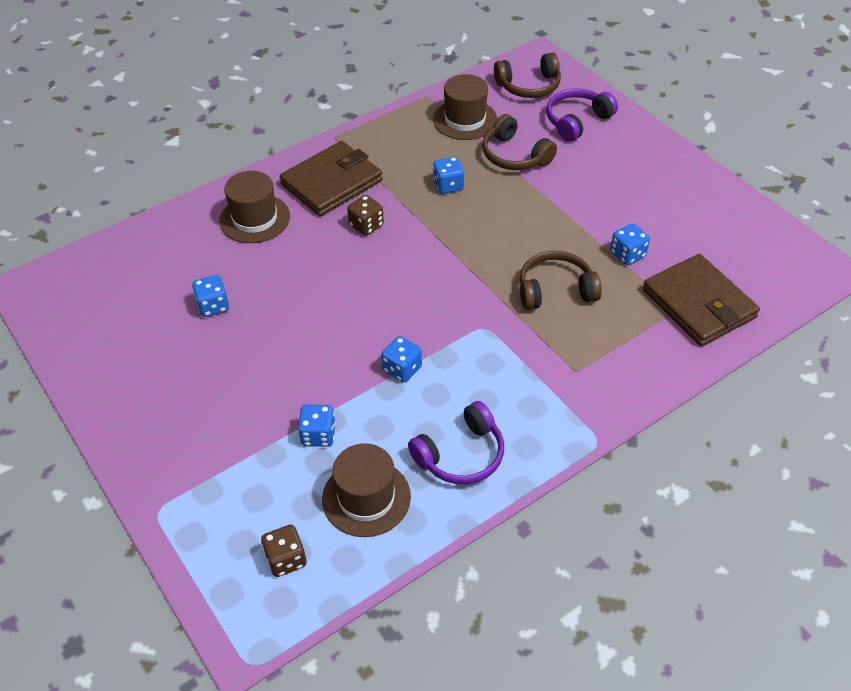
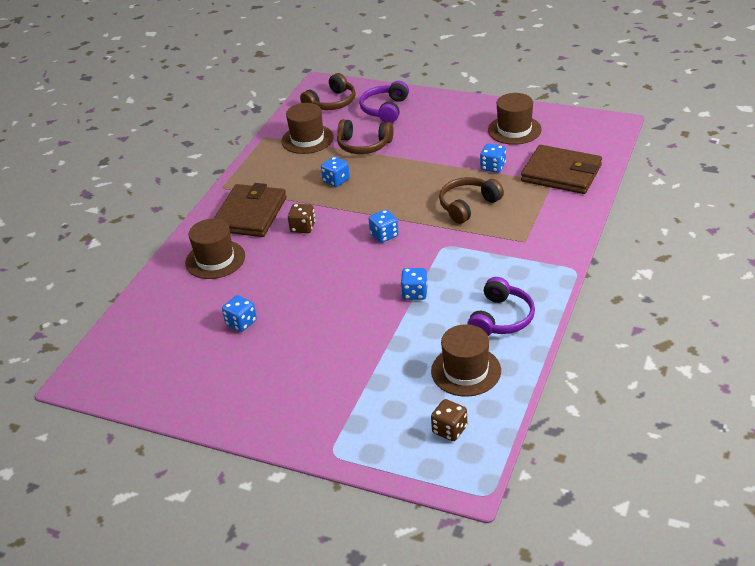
camera: 30 degrees left, 10 degrees down
blue dice [298,404,336,447] -> blue dice moved to [369,210,399,243]
none -> brown hat [488,93,542,145]

